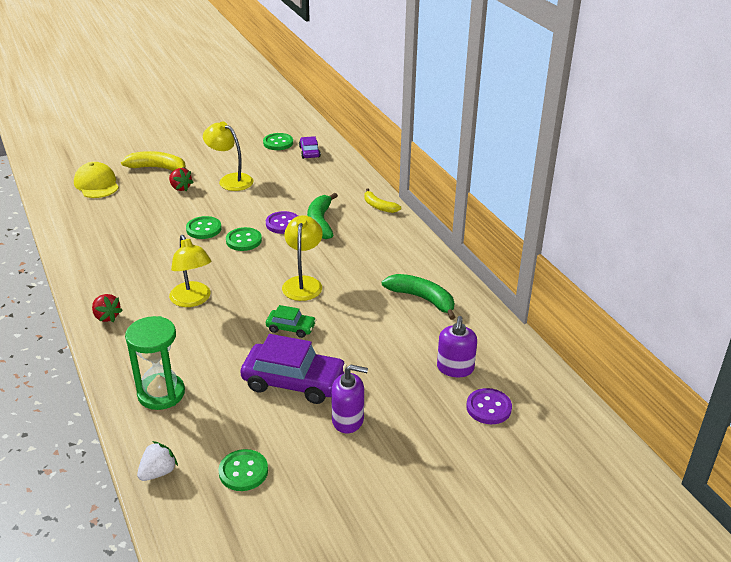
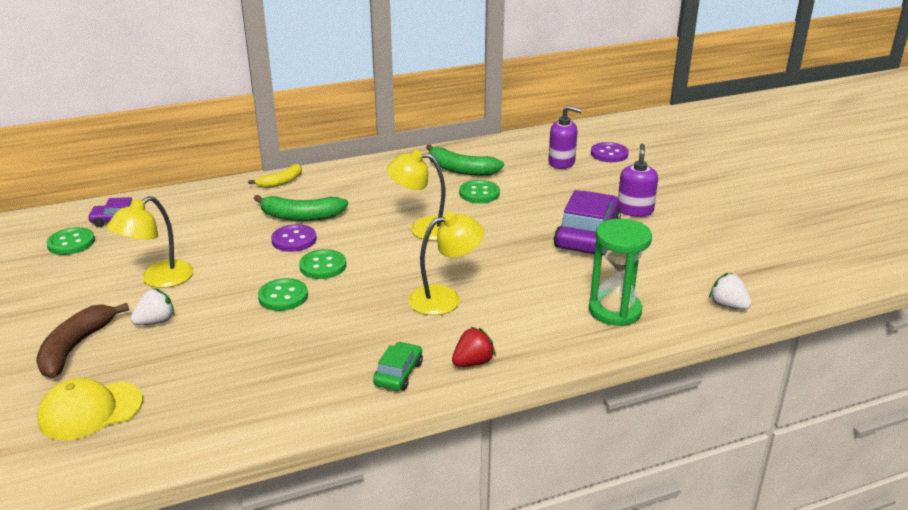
camera: 85 degrees left, 5 degrees down
yellow banana [121,151,189,171] -> brown banana [36,303,129,378]
red strawberry [169,168,194,191] -> white strawberry [130,288,174,325]
green button [219,449,268,491] -> green button moved to [459,180,500,203]
green car [266,305,316,338] -> green car moved to [373,342,423,391]
green banana [382,274,455,320] -> green banana turned 105 degrees counterclockwise [426,144,504,176]

